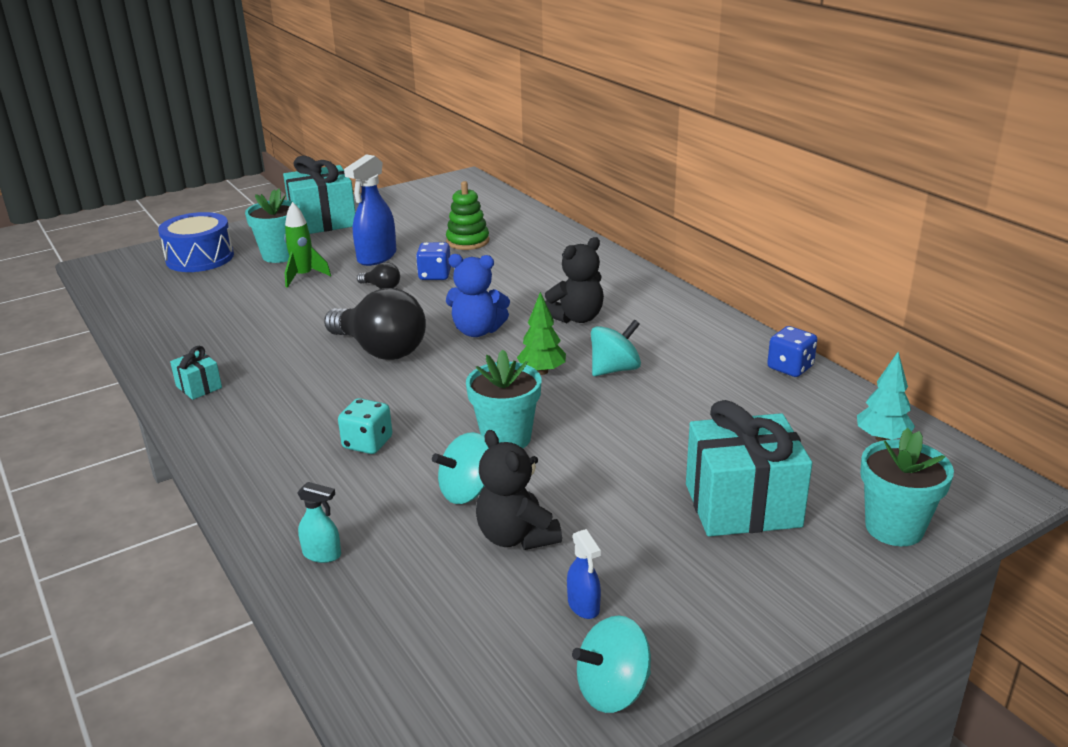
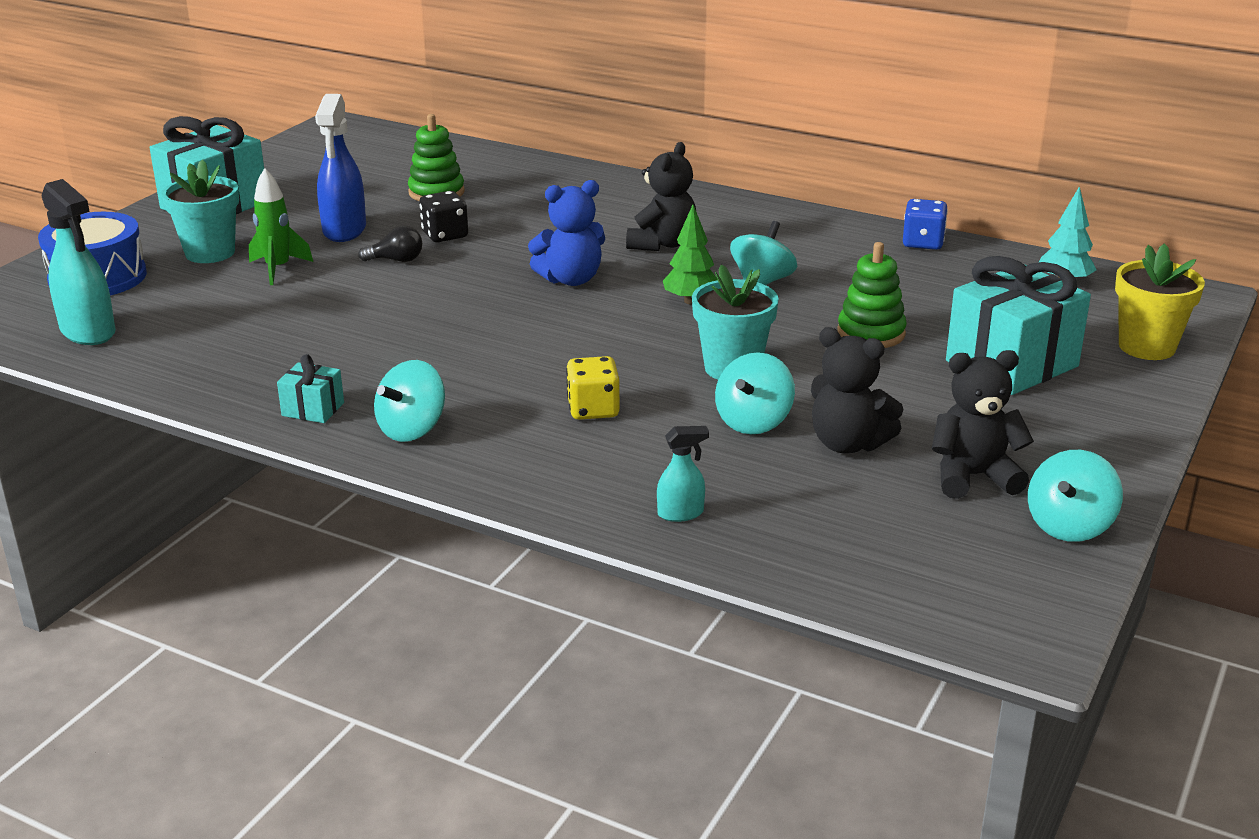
camera: 30 degrees left, 0 degrees up
black light bulb [324,288,426,360] -> none
turquoise dice [338,398,392,454] -> yellow dice [566,356,620,420]
blue dice [416,242,451,280] -> black dice [419,191,468,242]
blue spray bottle [567,529,601,619] -> black teddy bear [932,350,1034,499]
turquoise flower pot [860,428,954,546] -> yellow flower pot [1115,243,1205,360]
none -> turquoise spray bottle [41,179,116,345]
none -> turquoise spinning top [374,360,445,442]
none -> green stacking toy [837,242,907,348]

